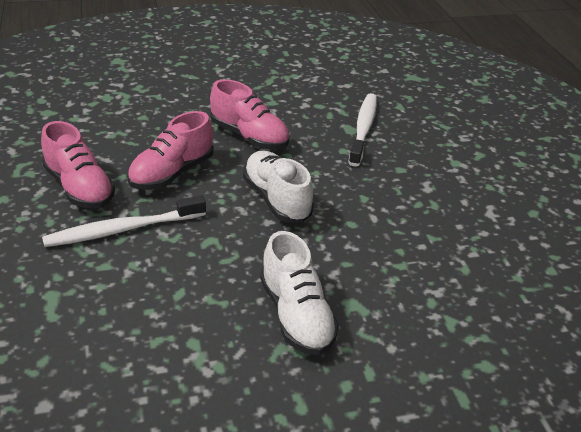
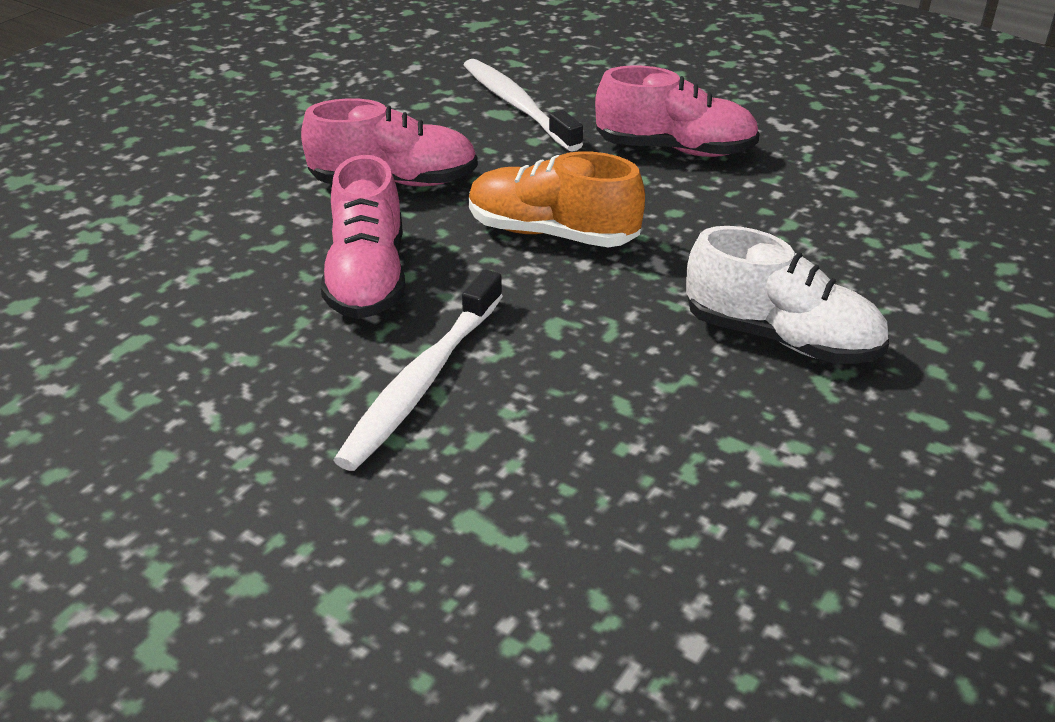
camera: 40 degrees left, 0 degrees up
pink shoe [41,121,115,209] -> pink shoe moved to [595,65,760,157]
white shoe [243,150,314,223] -> orange shoe [469,151,645,247]

